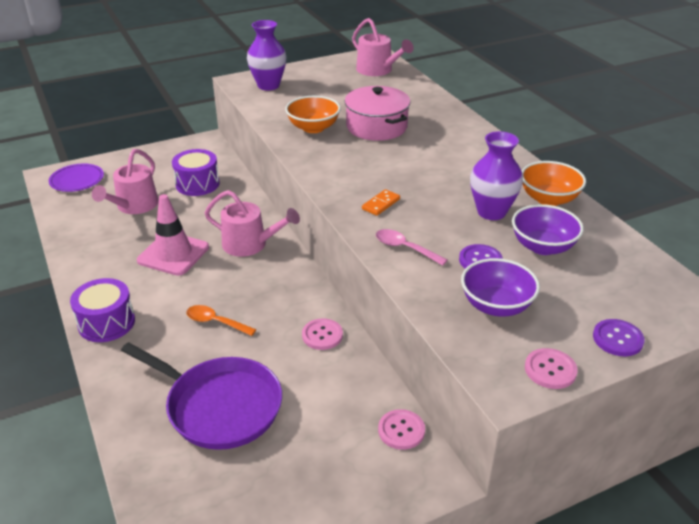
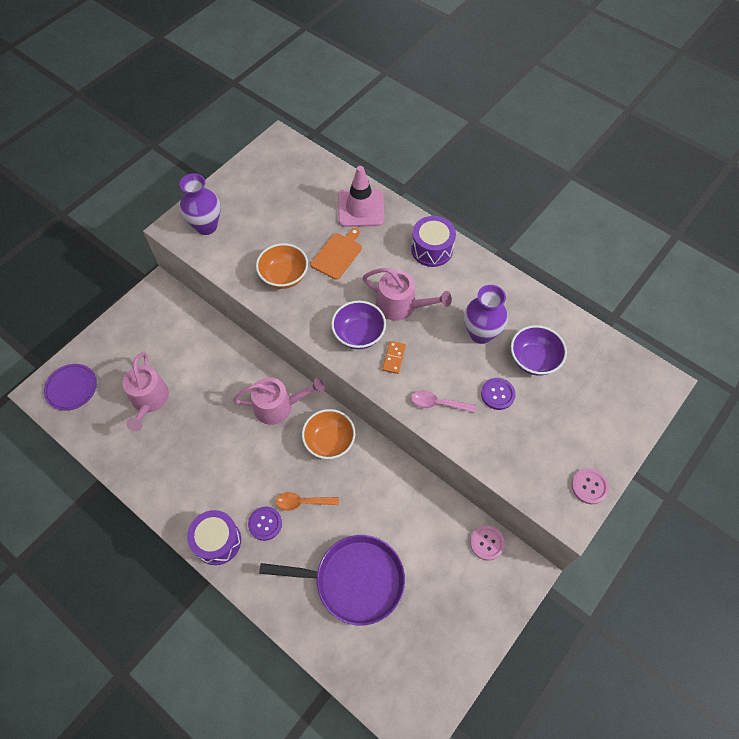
camera: 25 degrees left, 25 degrees up
pink traffic cone [137,194,209,276] -> pink traffic cone moved to [338,166,384,227]
purple drum [172,149,220,196] -> purple drum moved to [411,216,456,267]
pink button [302,318,343,350] -> none
pink pot [345,86,410,141] -> orange cutting board [311,228,362,280]
pink watering can [352,18,414,76] -> pink watering can moved to [362,268,452,321]
purple bowl [461,258,540,317] -> purple bowl moved to [331,301,386,349]
orange bowl [522,161,586,206] -> orange bowl moved to [302,409,355,459]
purple button [593,319,644,356] -> purple button moved to [248,507,282,541]

